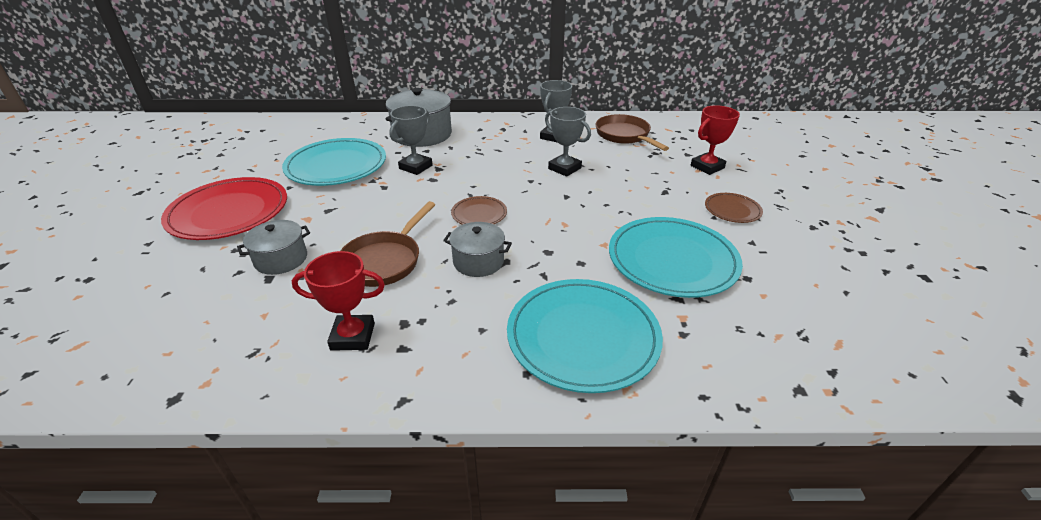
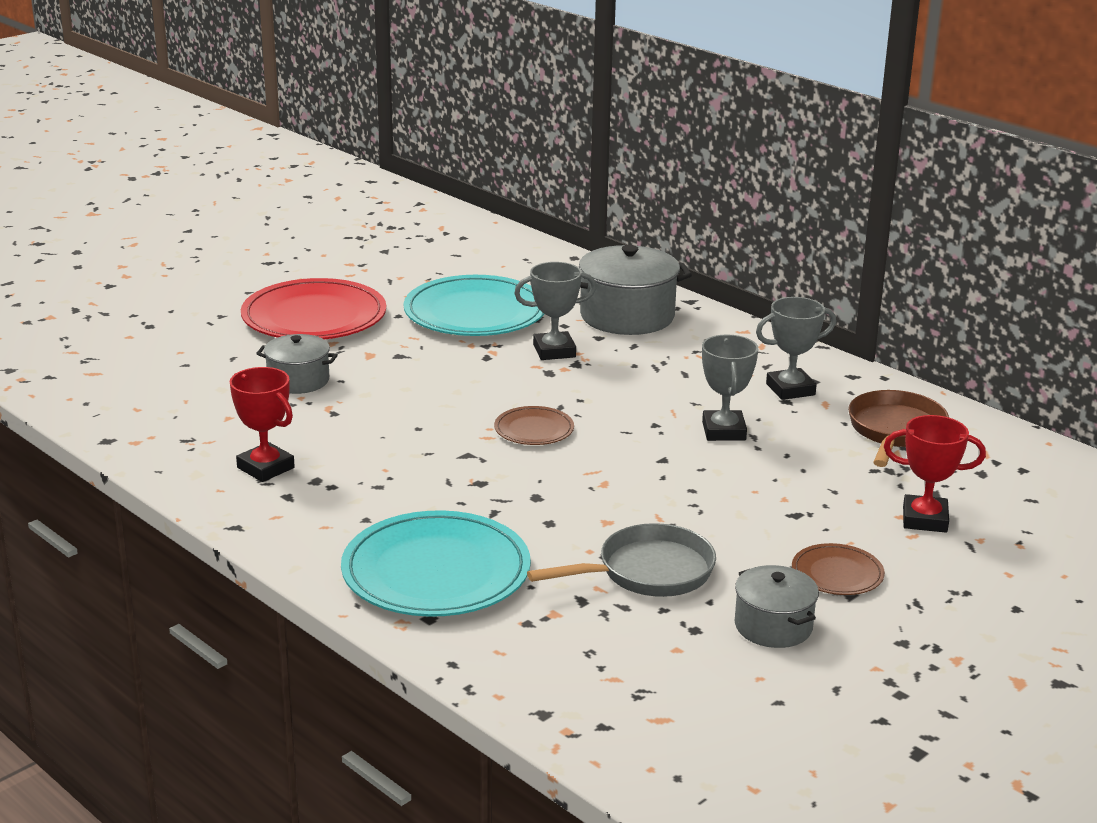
camera: 45 degrees right, 10 degrees down
brown pan [341,201,435,287] -> none
grey pot [443,222,512,277] -> grey pot moved to [735,565,819,648]
turquoise plate [609,217,743,298] -> grey pan [527,523,716,597]

